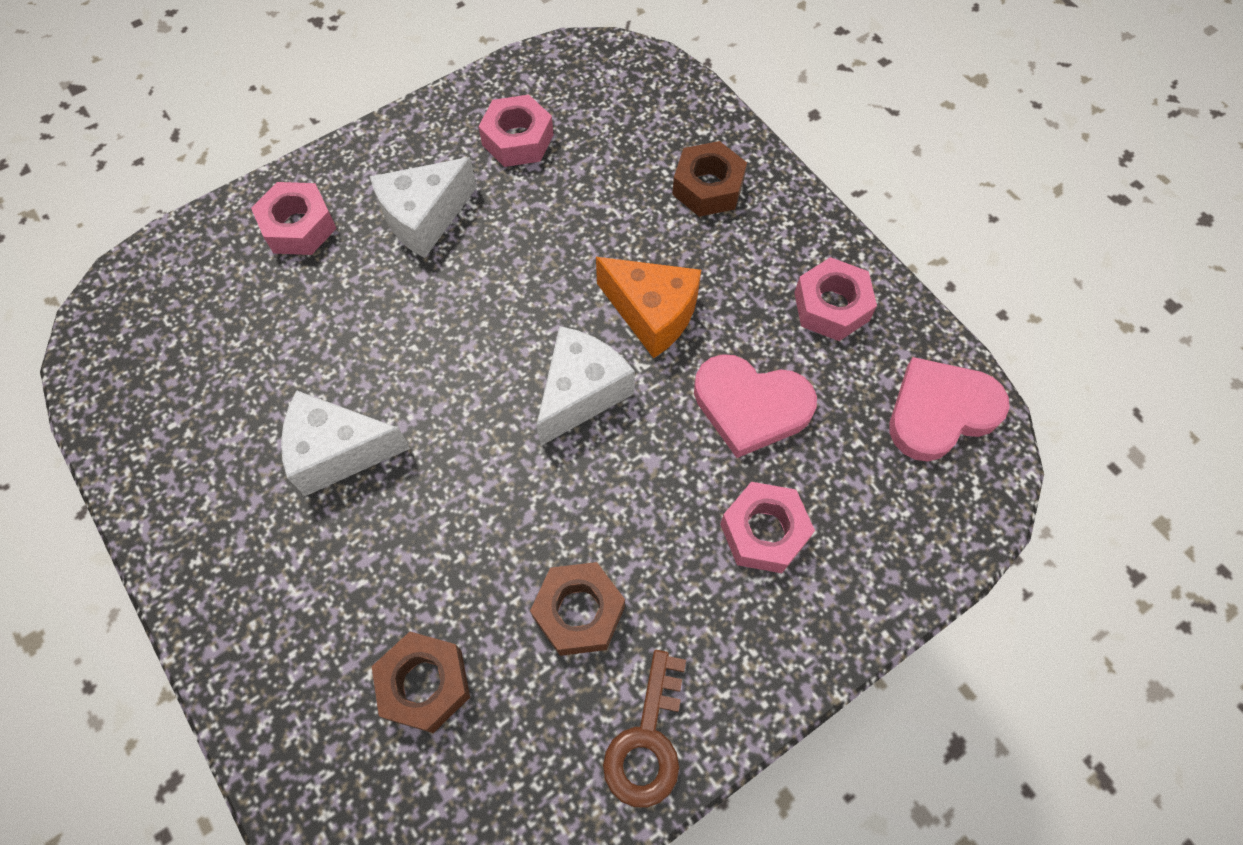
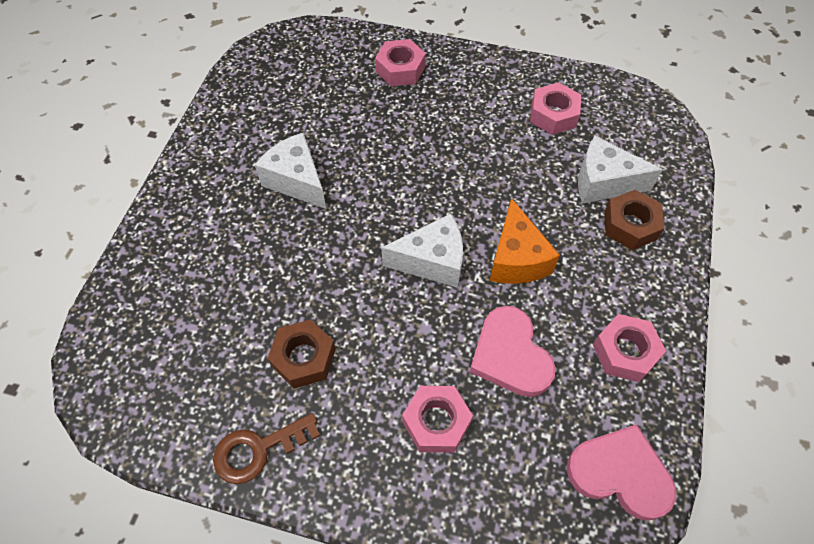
camera: 50 degrees right, 5 degrees down
white cheese [370,157,477,258] -> white cheese moved to [578,136,663,204]
brown nut [372,632,470,733] -> none

